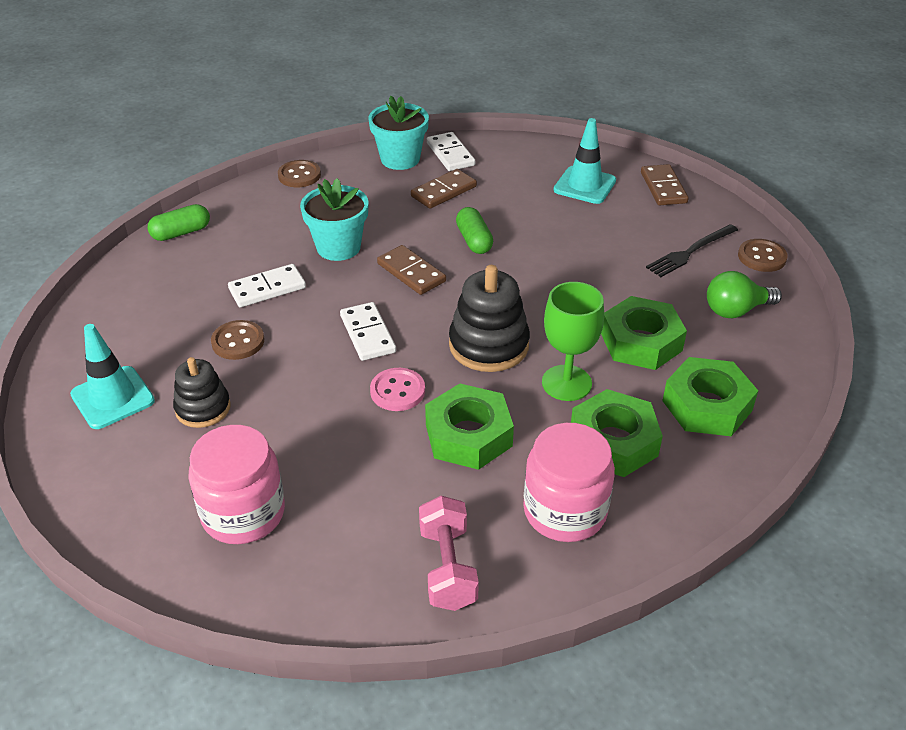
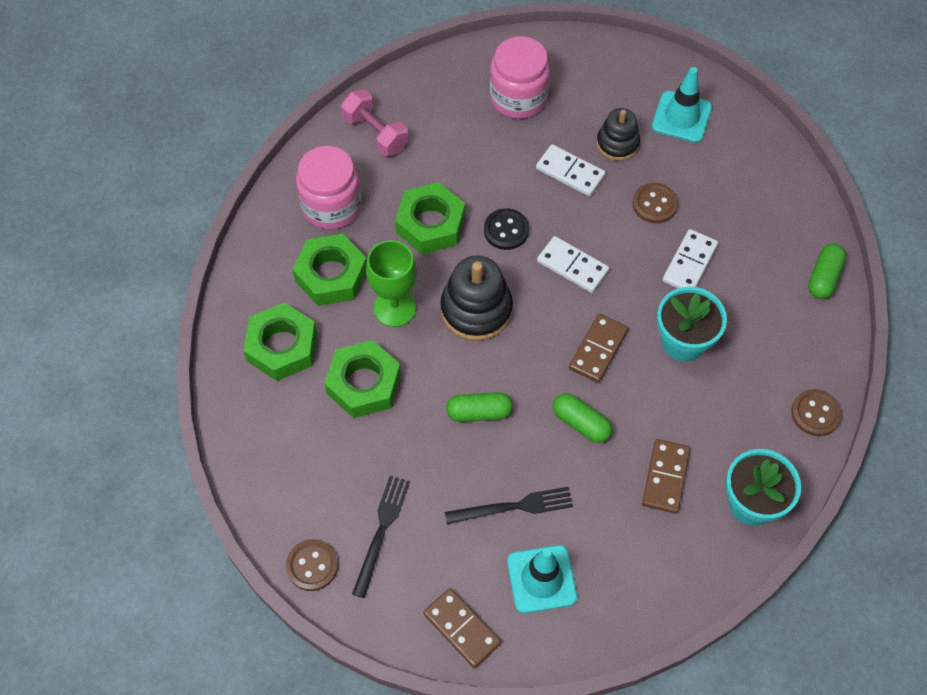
camera: 145 degrees right, 20 degrees up
pink button [370,368,425,411] -> black button [484,208,529,250]
brown domino [377,245,446,295] -> brown domino turned 75 degrees counterclockwise [569,314,628,383]
white domino [427,132,475,171] -> white domino moved to [536,144,606,196]
green light bulb [707,271,782,318] -> none
none -> black fork [445,487,573,524]
none -> green capsule [446,392,513,422]

